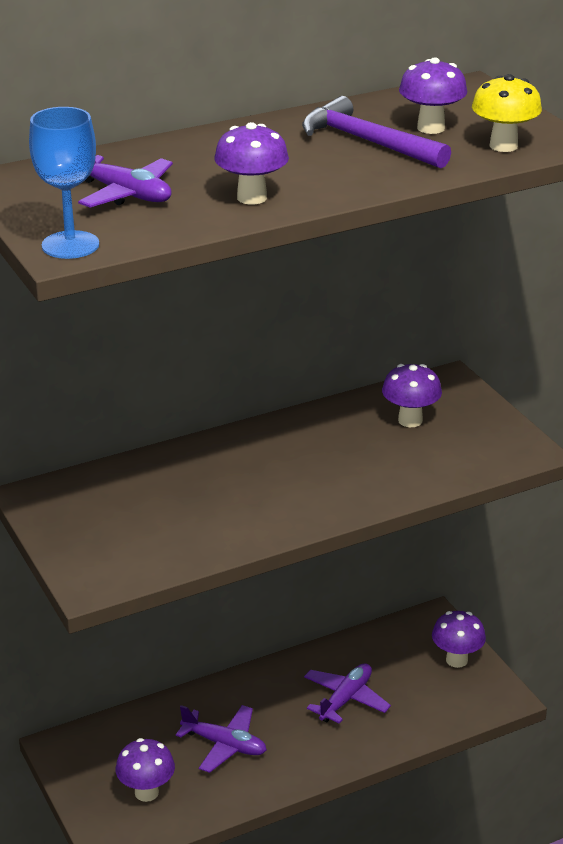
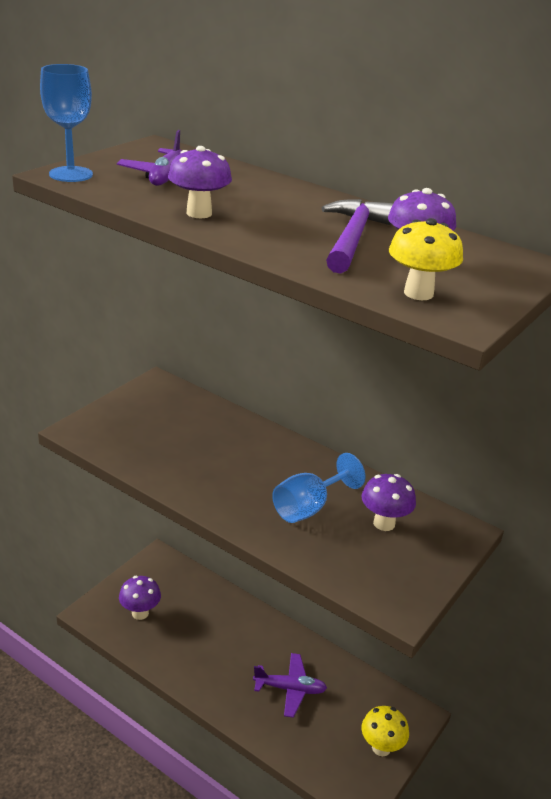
camera: 60 degrees right, 0 degrees up
purple plane [176,705,267,773] -> none
purple mushroom [432,611,486,668] -> yellow mushroom [361,706,409,756]
none -> blue goblet [272,453,365,523]

